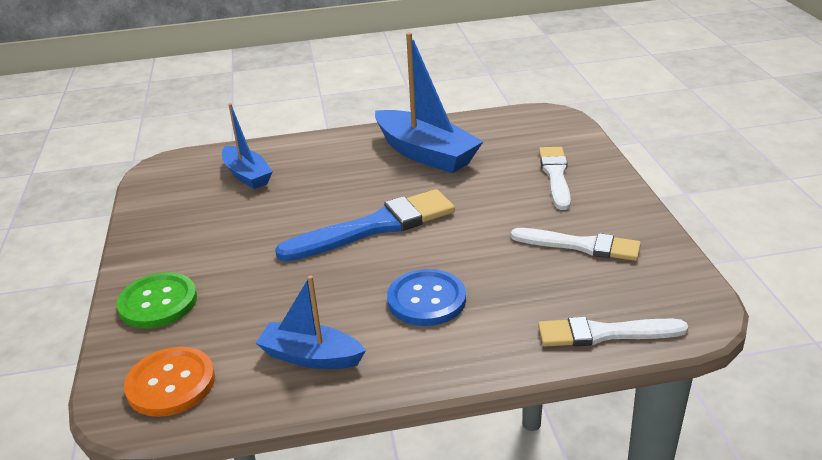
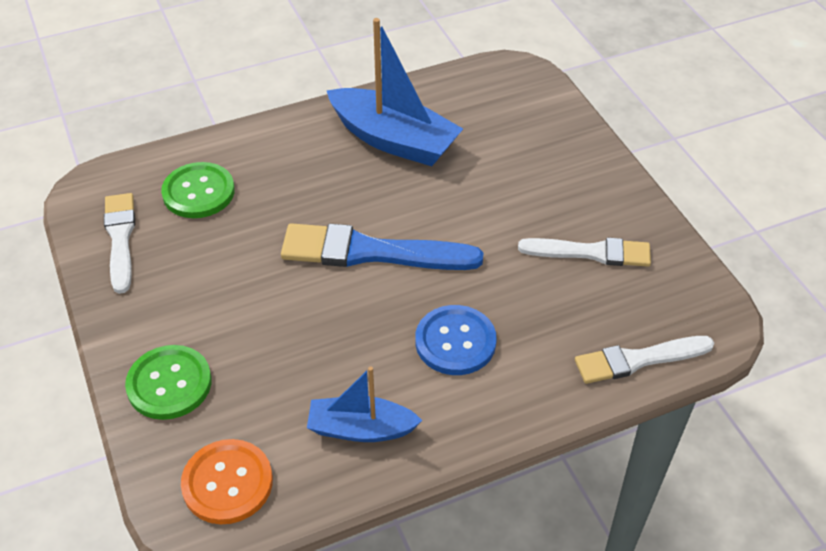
camera: 15 degrees left, 15 degrees up
blue boat [222,103,273,189] -> green button [161,162,235,218]
blue brush [275,189,455,262] -> blue brush turned 135 degrees counterclockwise [281,223,483,270]
white brush [539,147,571,210] -> white brush moved to [104,193,135,294]

